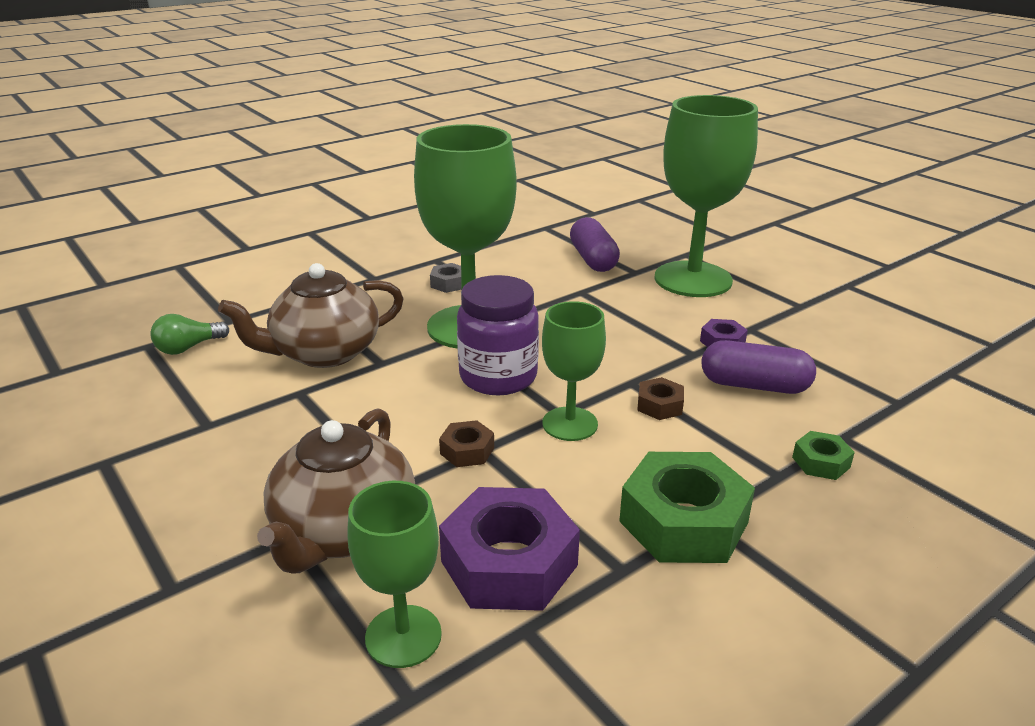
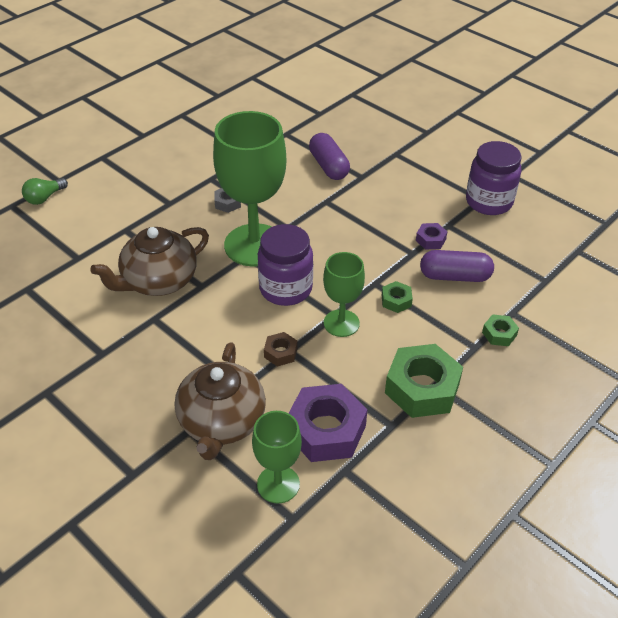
camera: 10 degrees left, 15 degrees up
green light bulb [150,314,229,355] -> green light bulb moved to [22,178,68,205]
brown nut [637,377,684,420] -> green nut [382,281,413,313]
green goblet [654,95,758,297] -> none
none -> purple jar [466,141,522,215]

